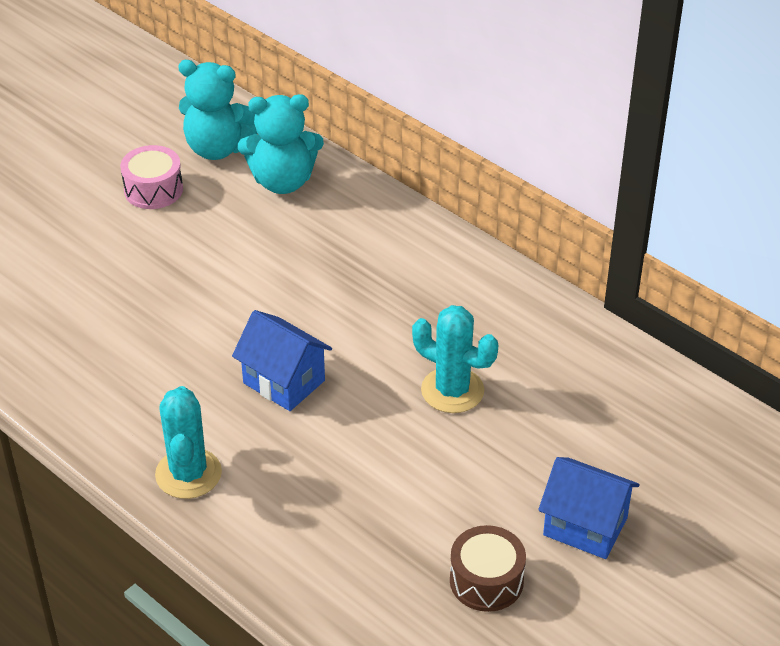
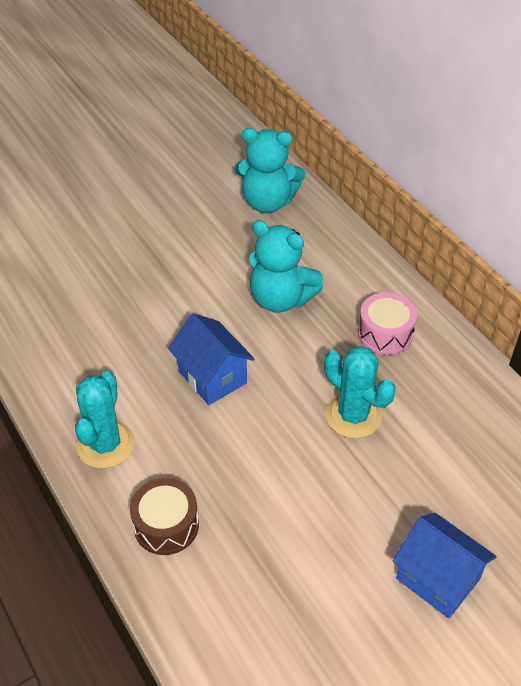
camera: 15 degrees right, 5 degrees up
pink drum [120,145,183,209] -> pink drum moved to [358,292,417,355]
turquoise teddy bear [178,60,258,160] -> turquoise teddy bear moved to [249,220,323,313]
brown drum [450,525,526,612] -> brown drum moved to [130,478,199,555]

